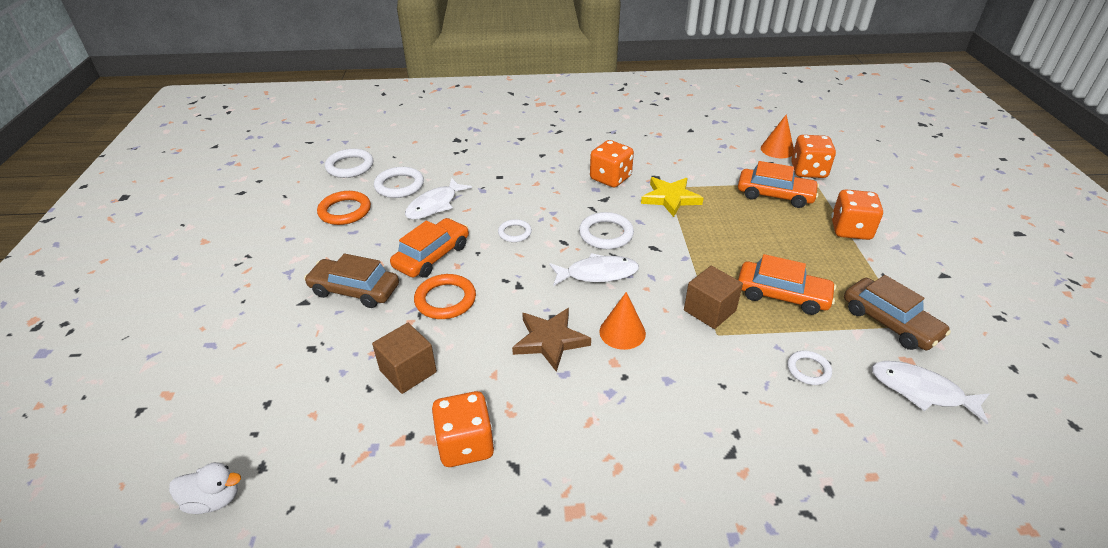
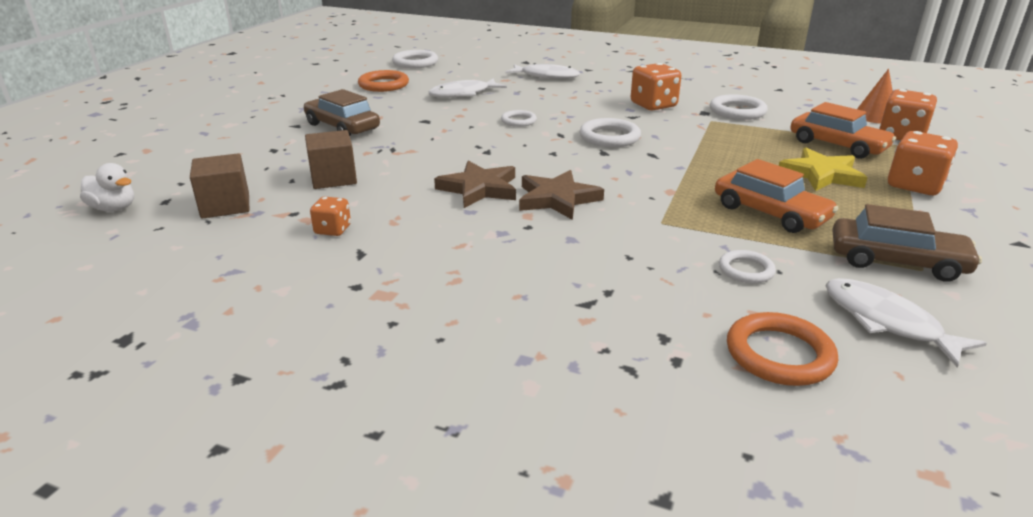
camera: 25 degrees right, 10 degrees down
white ring [374,167,424,198] -> white ring moved to [710,94,768,120]
orange car [390,218,469,278] -> none
orange ring [414,274,476,319] -> orange ring moved to [727,312,838,386]
orange dice [432,391,494,467] -> orange dice [310,197,351,236], size x0.56
white fish [549,253,639,286] -> white fish moved to [505,64,580,79]
orange cone [599,292,646,350] -> brown star [519,170,604,220]
yellow star [641,177,703,217] -> yellow star moved to [779,147,868,191]
brown cube [684,266,743,329] -> brown cube moved to [190,153,249,219]
brown car [844,275,951,350] -> brown car turned 60 degrees counterclockwise [832,204,982,282]

